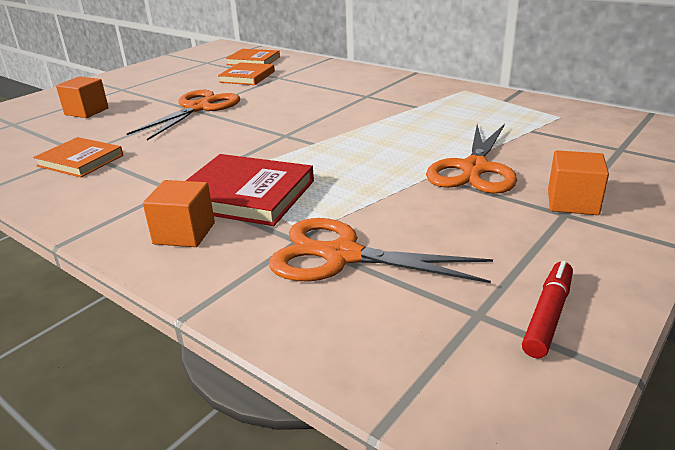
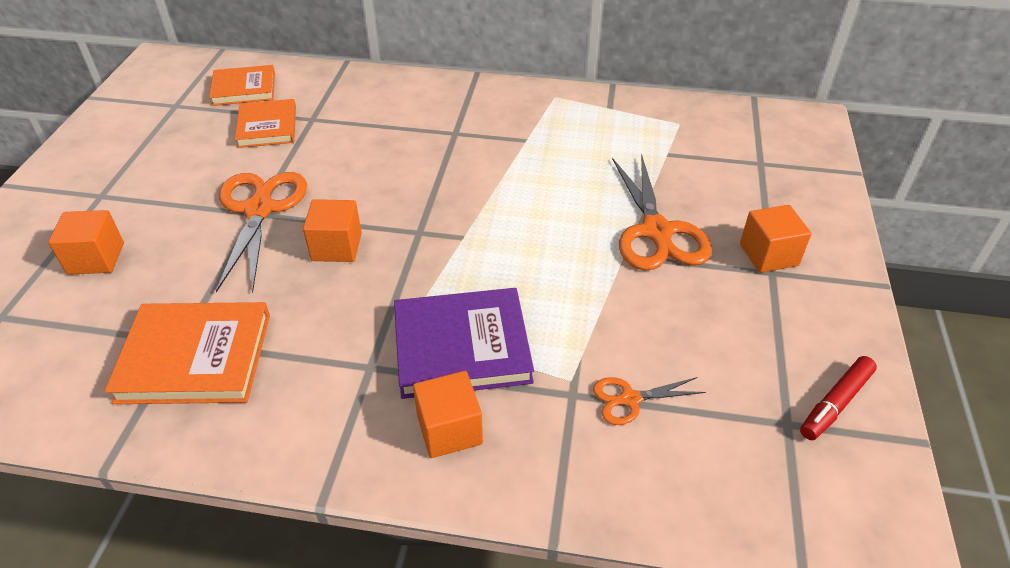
camera: 30 degrees left, 15 degrees up
orange book [33,137,123,177] -> orange book [104,302,270,404], size x1.51
red book [186,154,314,226] -> purple book [394,288,534,399]
orange scissors [269,218,493,283] -> orange scissors [593,377,706,425], size x0.51
red marker [522,261,573,359] -> red marker turned 135 degrees counterclockwise [800,356,877,440]
none -> orange cube [303,199,362,262]

